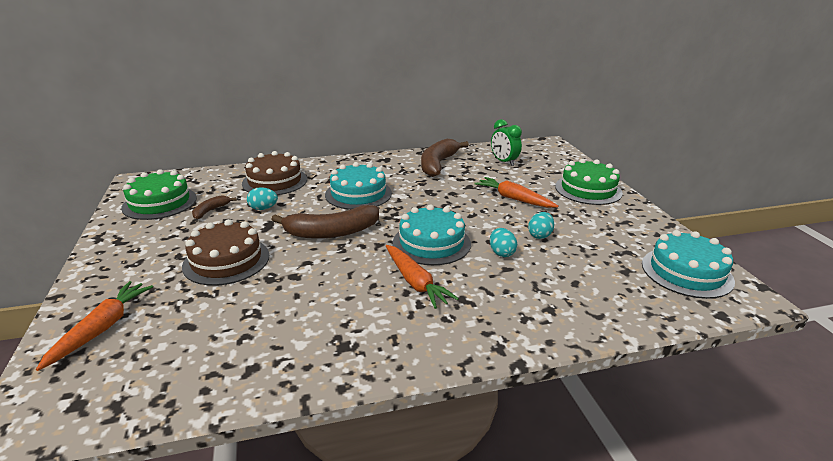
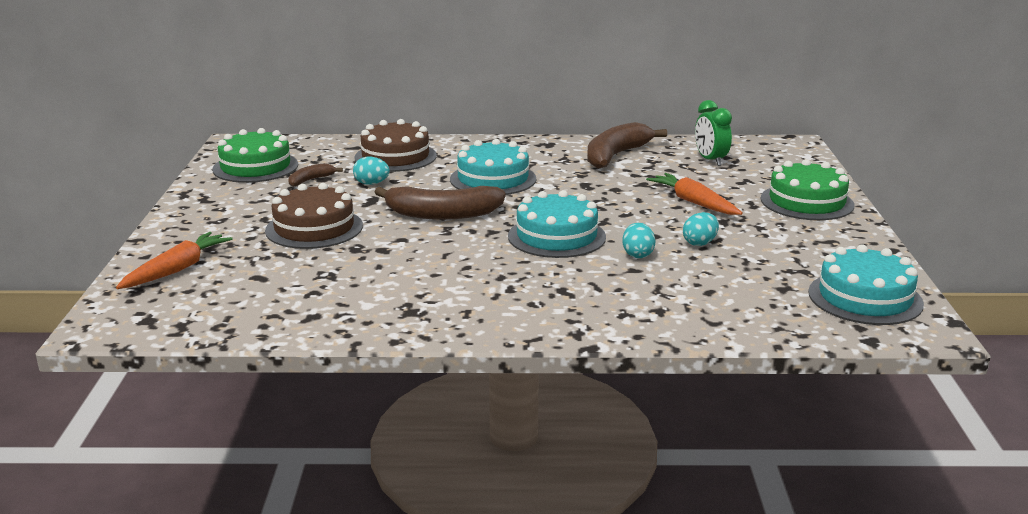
camera: 15 degrees right, 5 degrees down
orange carrot [386,245,459,309] -> none

